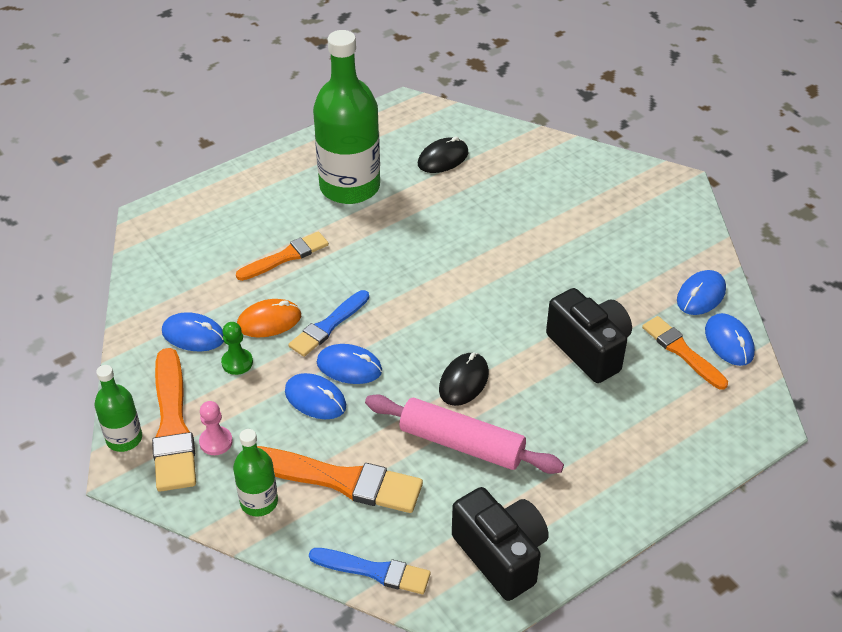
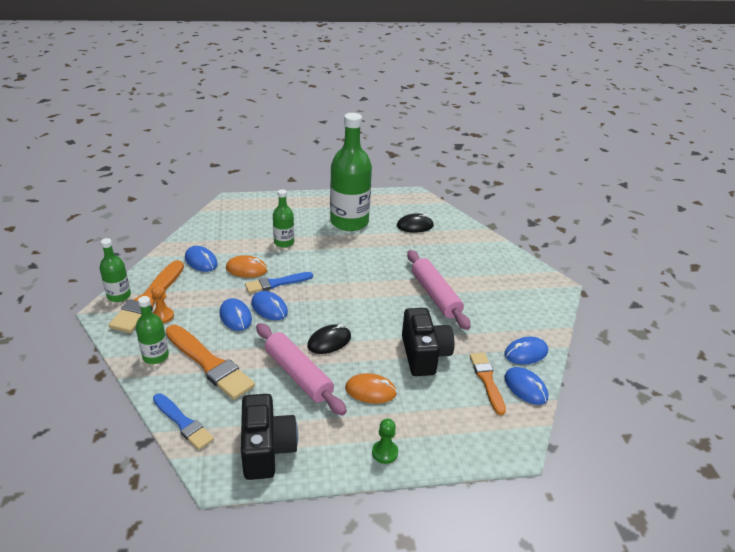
camera: 25 degrees right, 10 degrees down
pink pawn [199,401,233,455] -> orange pawn [151,285,174,324]
green pawn [221,322,253,375] -> green pawn moved to [372,418,398,464]
orange brush [236,231,329,281] -> green bottle [273,189,294,248]
blue mouse [705,313,755,366] -> blue mouse turned 45 degrees counterclockwise [504,367,548,405]
none -> orange mouse [345,373,397,403]
none -> pink rolling pin [407,250,471,330]

